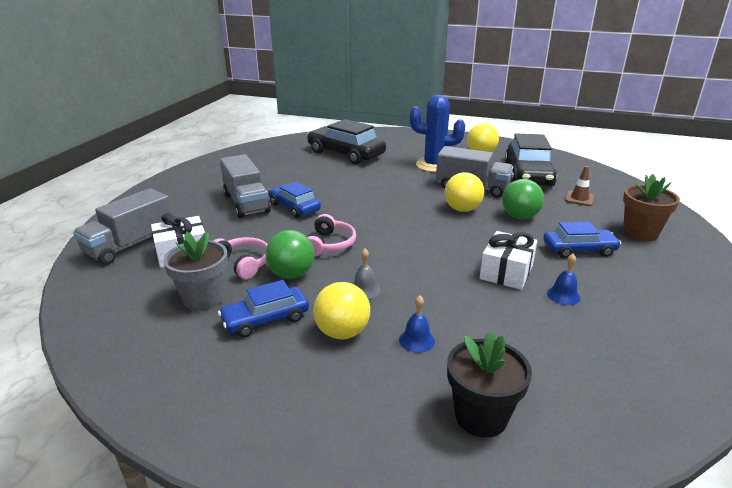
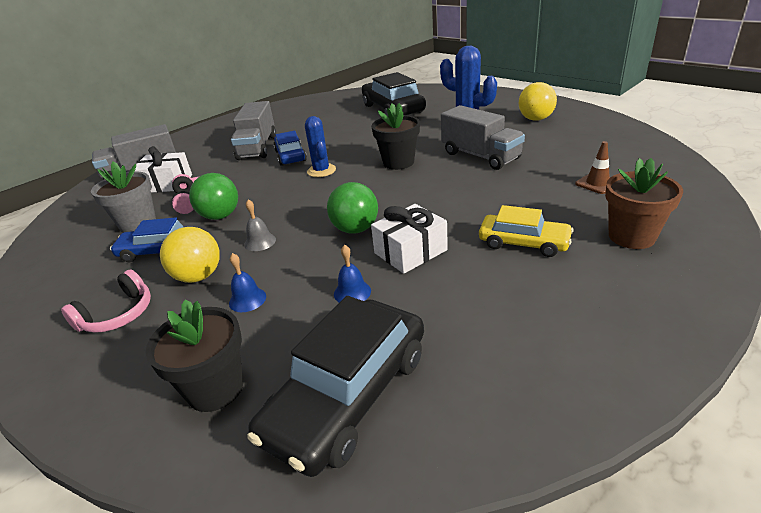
camera: 30 degrees right, 5 degrees up
pink headphones [307,214,356,257] -> pink headphones moved to [61,270,151,333]
yellow ball [445,172,484,212] -> none
green ball [502,179,544,219] -> green ball moved to [327,182,378,234]
black car [505,133,557,187] -> black car moved to [248,296,424,477]
blue car [543,221,621,258] -> yellow car [479,205,574,257]
blue bell [547,254,581,305] -> blue bell moved to [334,245,371,303]
none -> blue cactus [305,116,336,177]
none -> black flower pot [371,103,420,170]

